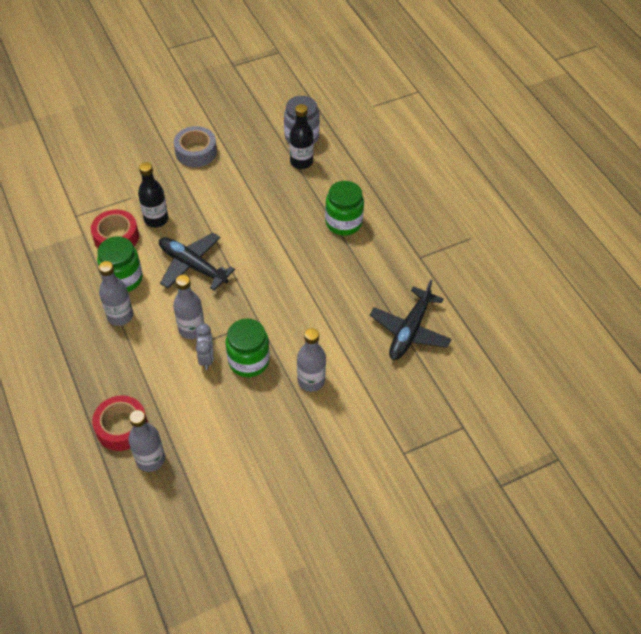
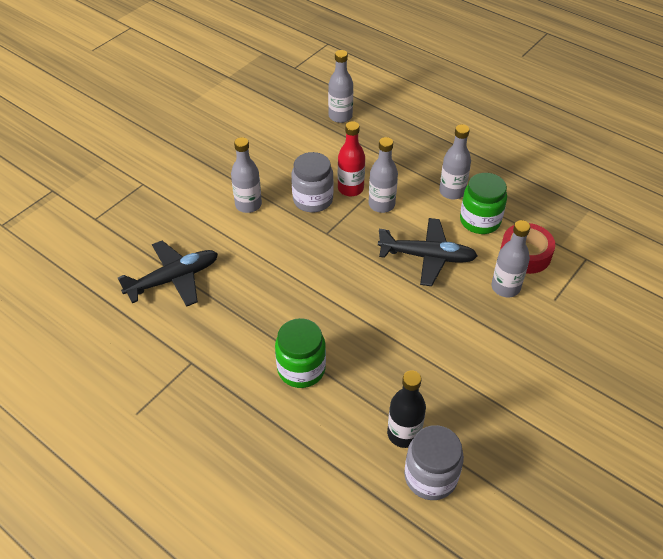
camera: 155 degrees right, 5 degrees down
red tape [92,396,148,451] -> none
black bottle [138,162,168,228] -> grey bottle [491,220,530,297]
grey tape [174,126,217,167] -> none
grey clock [196,323,213,370] -> red bottle [338,121,365,196]
green jar [226,318,270,377] -> grey jar [292,152,334,212]
black plane [370,279,452,360] -> black plane turned 60 degrees clockwise [118,241,218,307]

